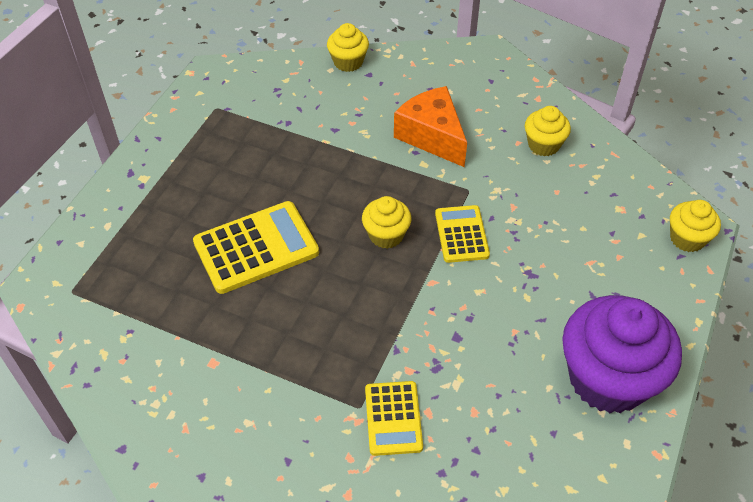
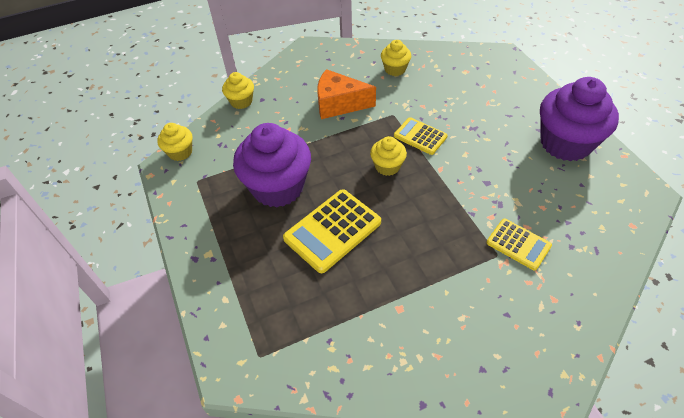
camera: 45 degrees left, 0 degrees up
yellow calculator [193,201,319,294] -> yellow calculator turned 150 degrees counterclockwise [283,189,381,273]
yellow cupcake [670,200,721,252] -> yellow cupcake moved to [157,123,192,161]
none -> purple cupcake [233,123,311,208]

